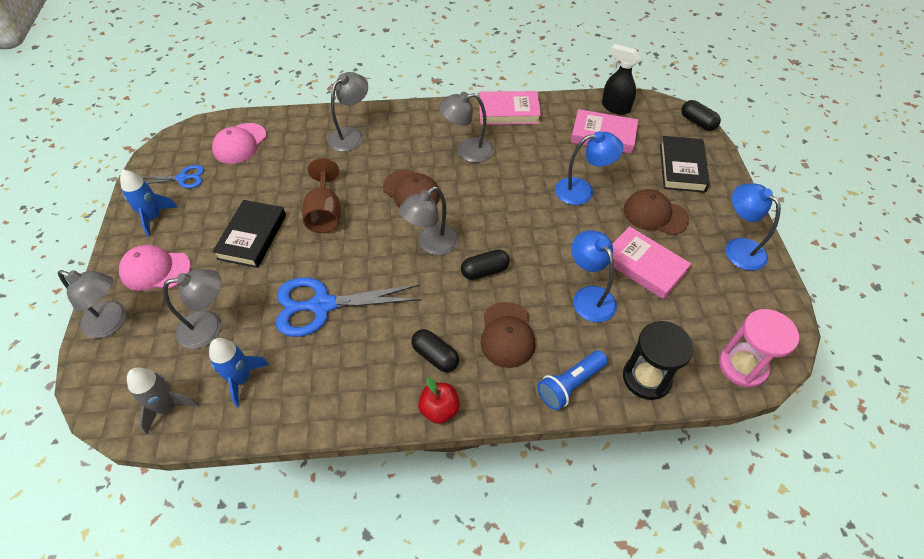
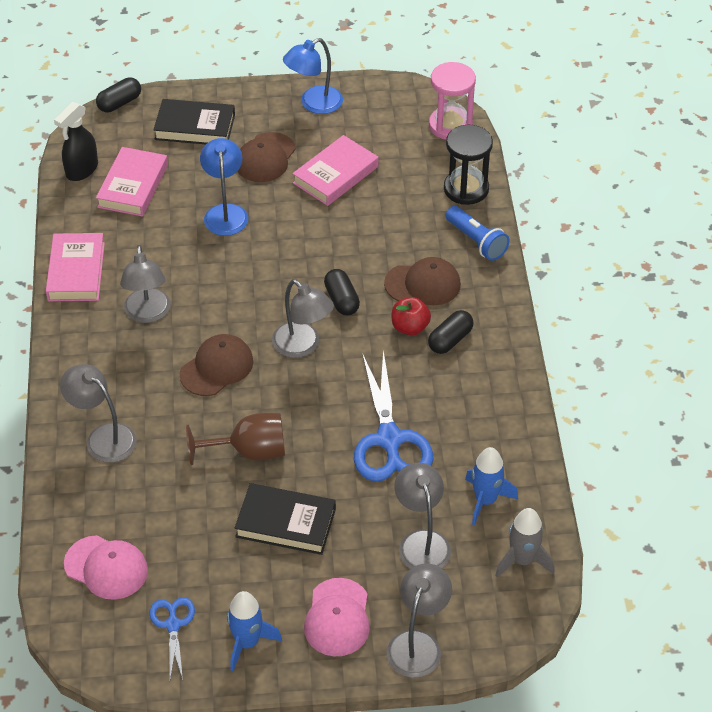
camera: 90 degrees left, 5 degrees down
red apple [418,377,460,424] -> red apple moved to [392,297,431,336]
blue lamp [571,230,617,322] -> none

